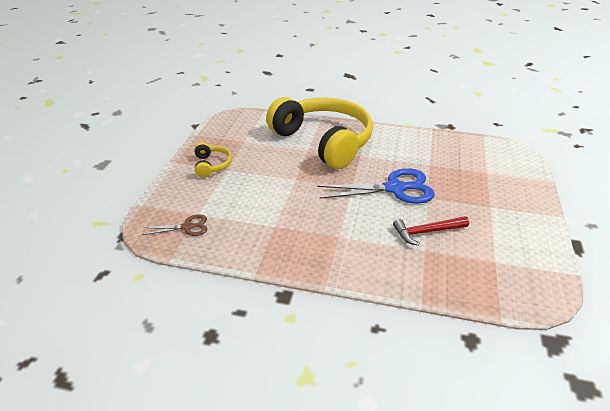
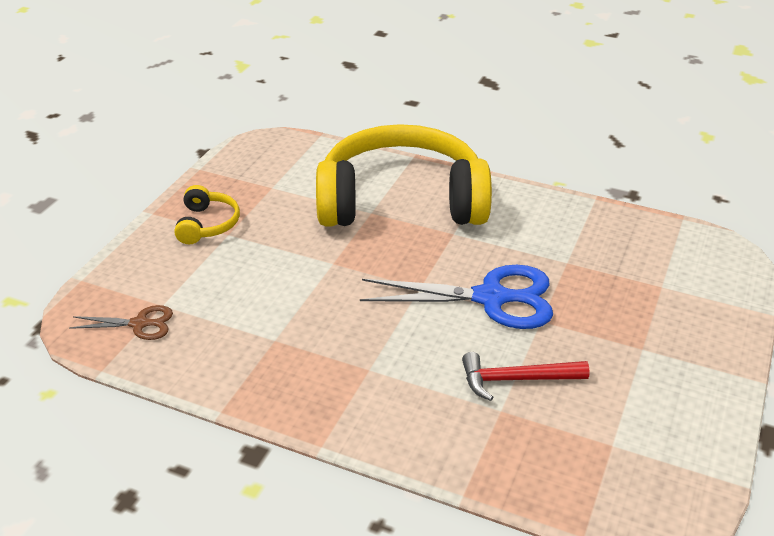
camera: 10 degrees right, 0 degrees up
yellow headphones [266,97,373,169] -> yellow headphones turned 60 degrees counterclockwise [316,124,492,227]

